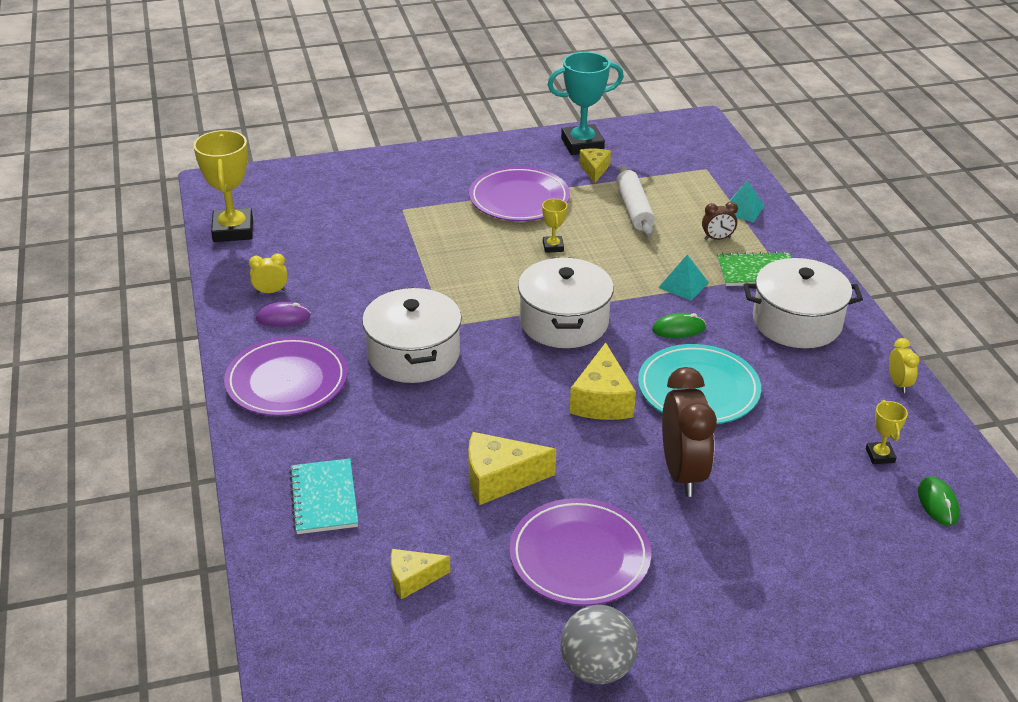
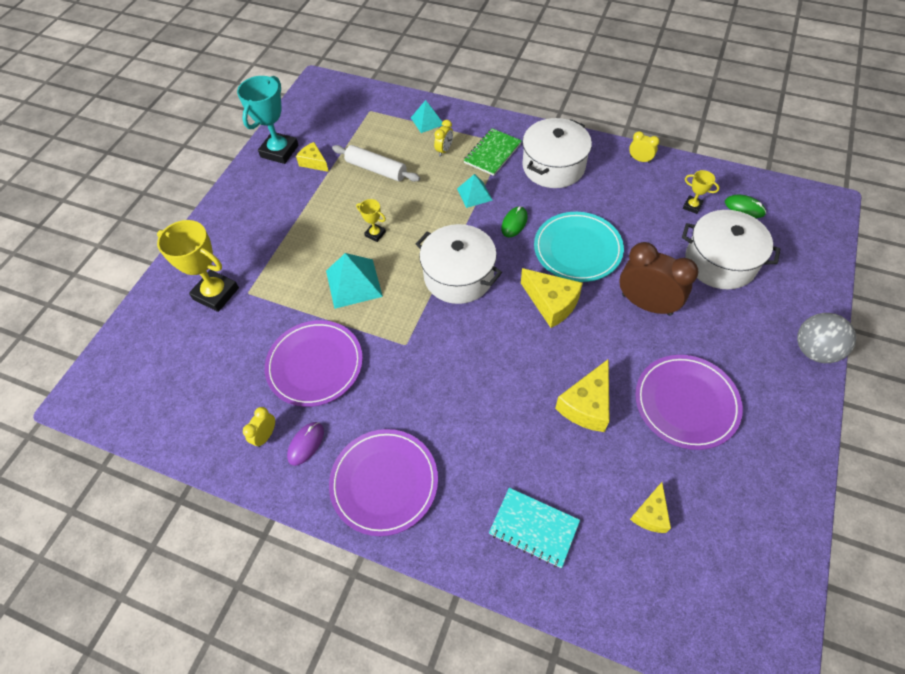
camera: 50 degrees left, 20 degrees up
yellow trophy [193,130,253,242] -> yellow trophy moved to [157,220,239,312]
white pot [362,287,462,383] -> white pot moved to [682,210,780,290]
purple plate [469,166,570,221] -> purple plate moved to [265,320,363,407]
grey ball [560,605,638,684] -> grey ball moved to [797,313,856,363]
brown clock [702,202,738,240] -> yellow clock [434,120,453,156]
none -> turquoise pyramid [326,253,383,309]

